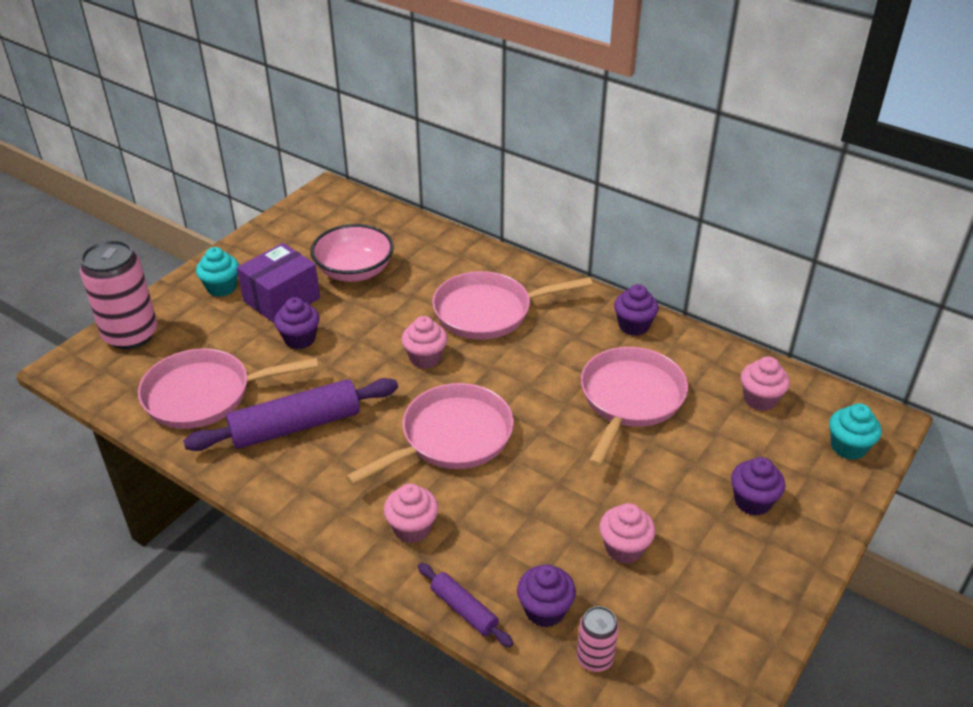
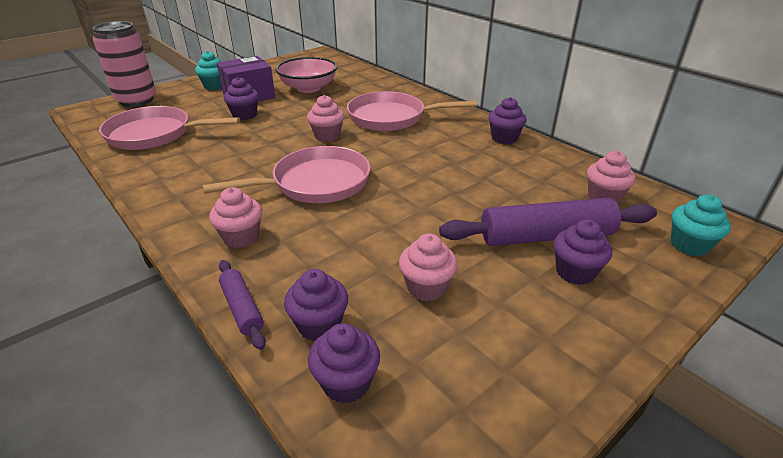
camera: 15 degrees right, 5 degrees down
purple rolling pin [183,378,398,451] -> purple rolling pin moved to [439,198,657,246]
pink can [577,606,619,672] -> purple cupcake [308,323,380,403]
pink pan [581,347,688,467] -> none

